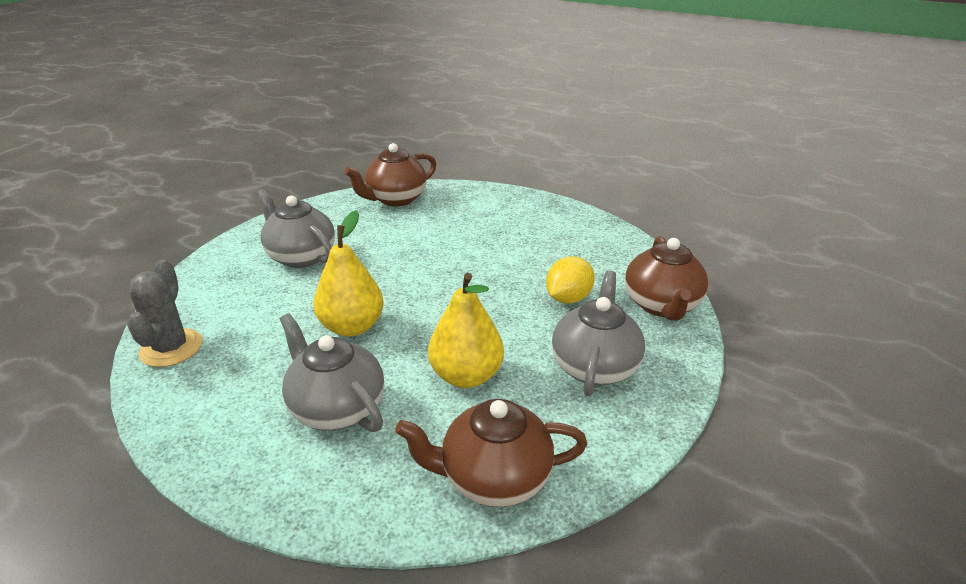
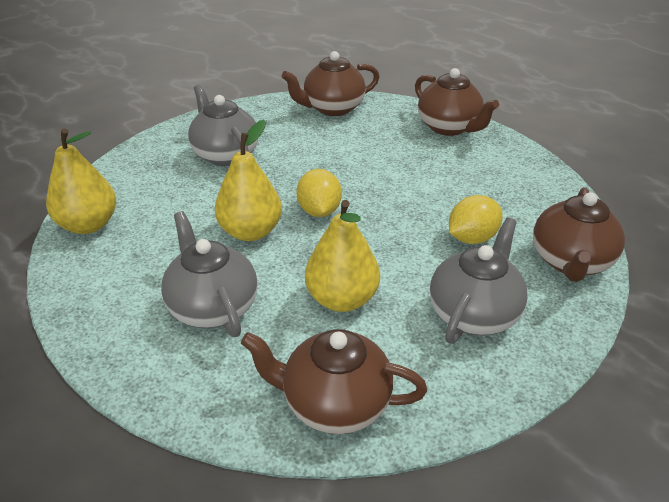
camera: 15 degrees right, 5 degrees up
grey cactus [127,260,202,367] -> yellow pear [46,129,116,234]
none -> yellow lemon [296,169,342,217]
none -> brown teapot [415,68,499,136]

